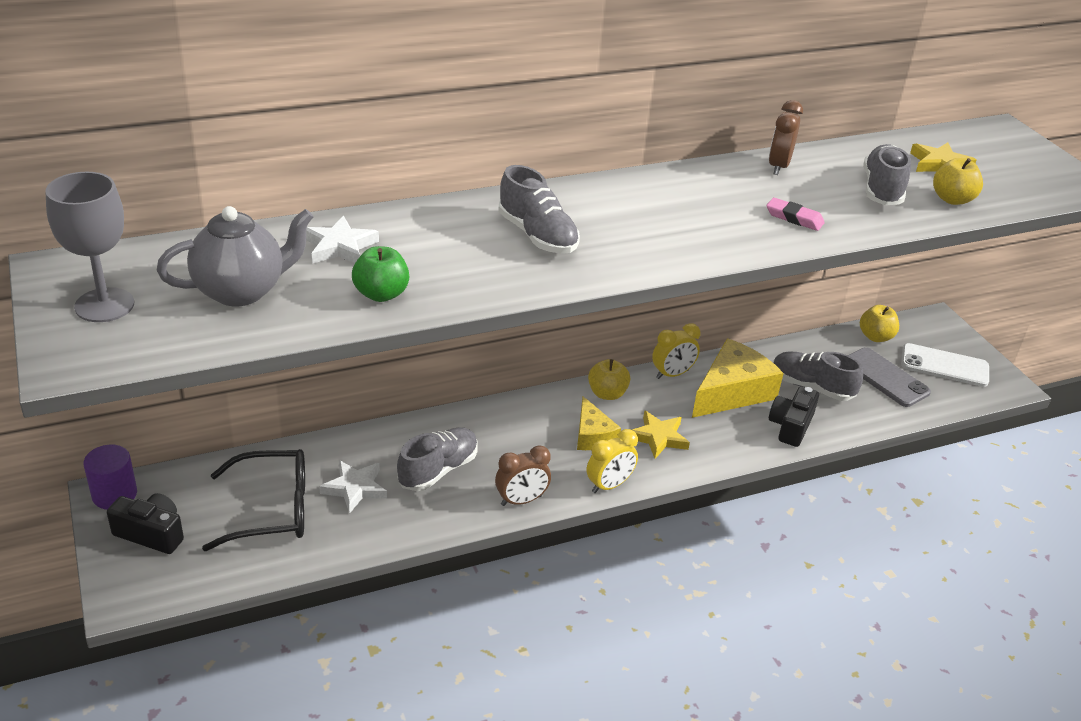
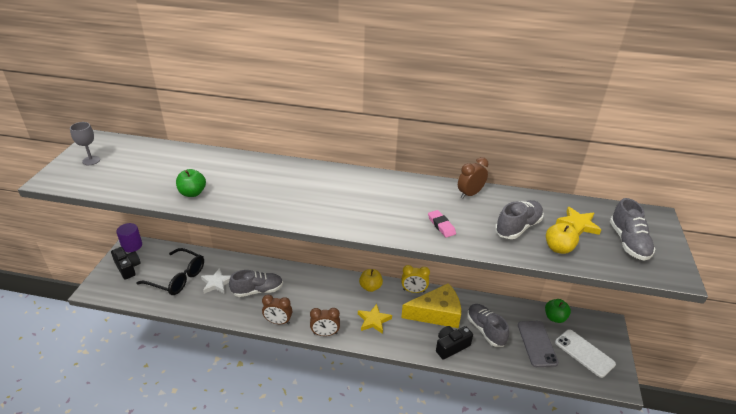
camera: 35 degrees right, 0 degrees up
grey goblet [45,172,134,322] -> grey goblet [70,122,100,165], size x0.65
grey teapot [157,206,313,306] -> none
white star [306,216,379,264] -> none
grey shoe [498,165,580,254] -> grey shoe moved to [610,198,655,261]
yellow cheese [577,396,621,450] -> none
yellow clock [587,429,638,493] -> brown clock [310,308,340,336]
yellow apple [860,305,899,342] -> green apple [545,299,571,323]

